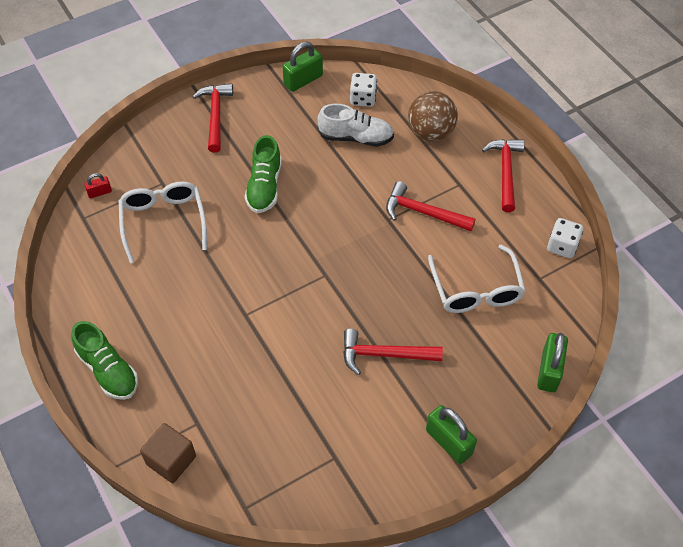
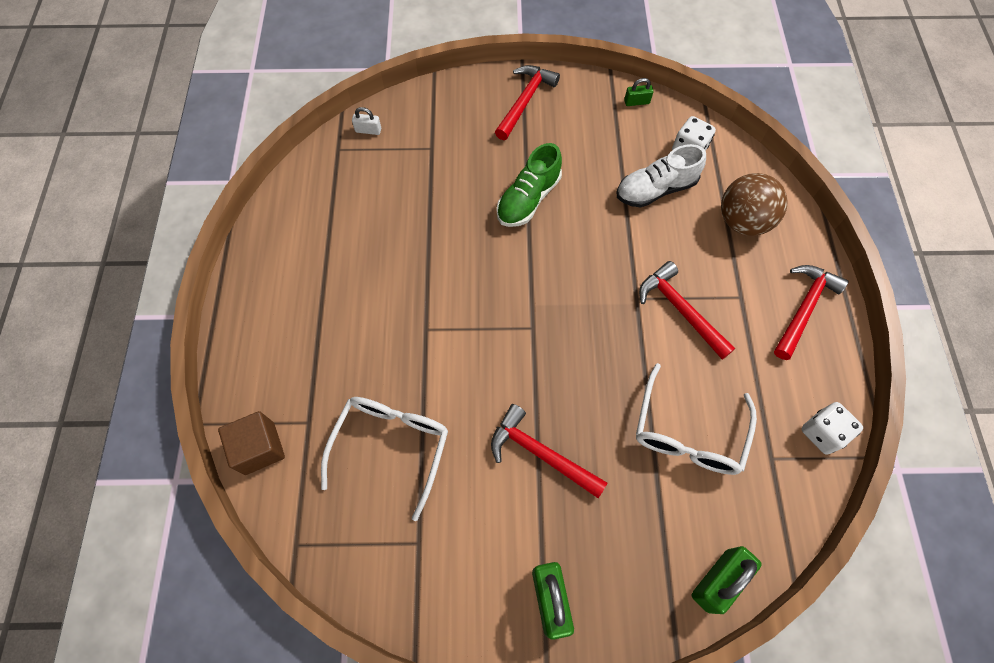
camera: 30 degrees right, 10 degrees up
green shoe [72,321,138,400] -> none
red padlock [84,173,112,198] -> white padlock [352,107,381,135]
white glasses [119,182,207,263] -> white glasses moved to [321,397,448,521]
green padlock [282,41,323,92] -> green padlock [624,78,654,106], size x0.54
white shoe [317,104,394,147] -> white shoe turned 120 degrees clockwise [617,144,706,208]

